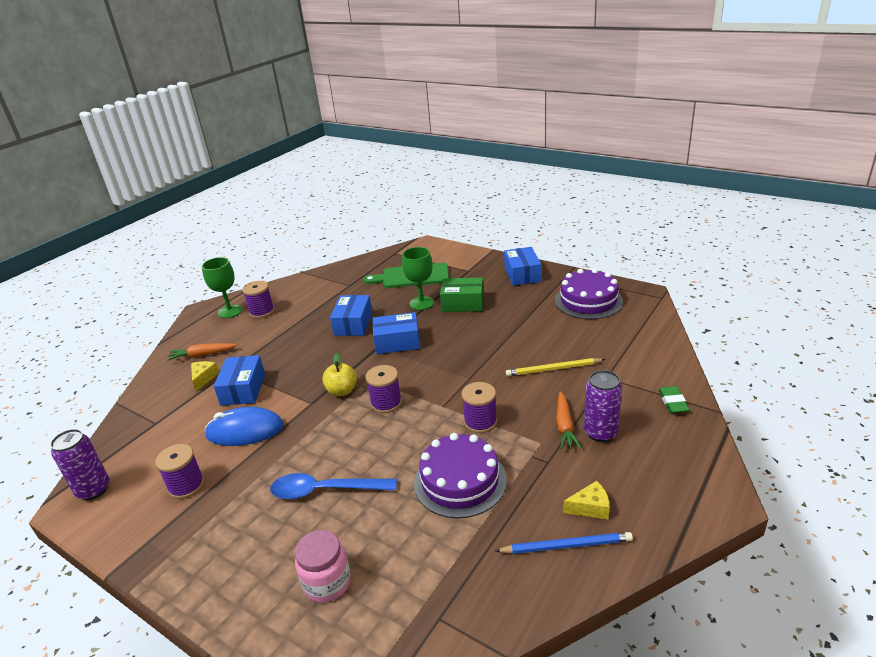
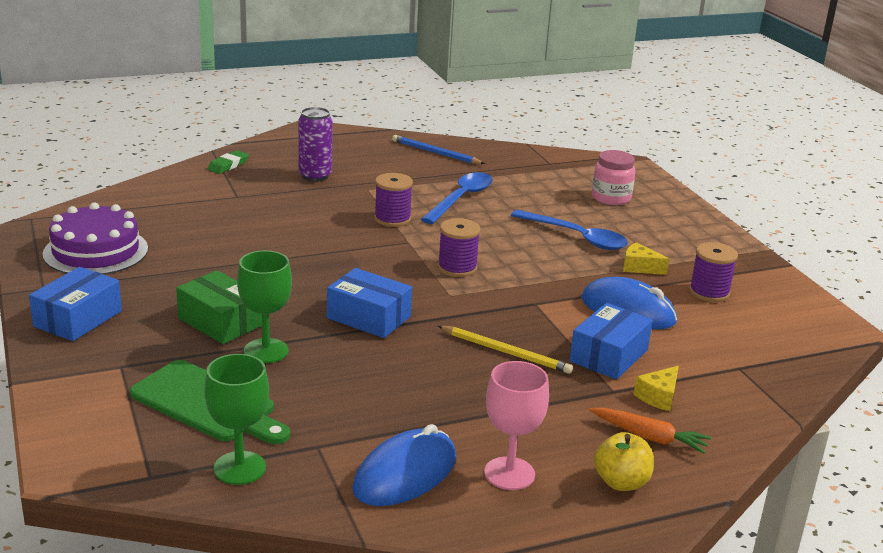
camera: 150 degrees left, 5 degrees down
purple can [50,429,109,500] -> none
green goblet [202,257,242,318] -> green goblet moved to [204,354,269,485]
purple spool [242,281,274,318] -> pink goblet [484,361,549,490]
yellow apple [322,353,357,396] -> yellow apple moved to [594,432,654,491]
blue box [330,295,372,336] -> none
purple cake [414,433,507,518] -> blue spoon [421,172,493,224]
yellow pencil [506,358,605,376] -> yellow pencil moved to [438,326,573,374]
orange carrot [556,391,581,449] -> none
yellow cheese [563,481,609,519] -> yellow cheese moved to [623,242,669,275]
none -> blue mouse [352,424,456,506]

